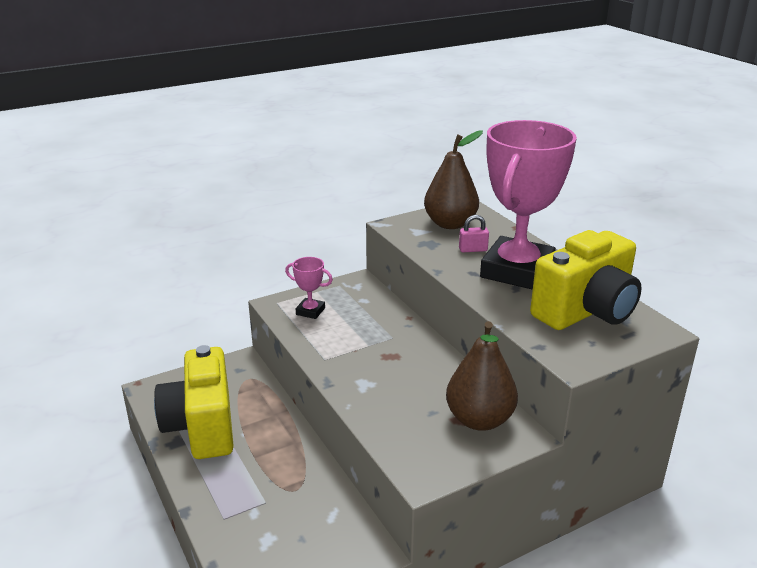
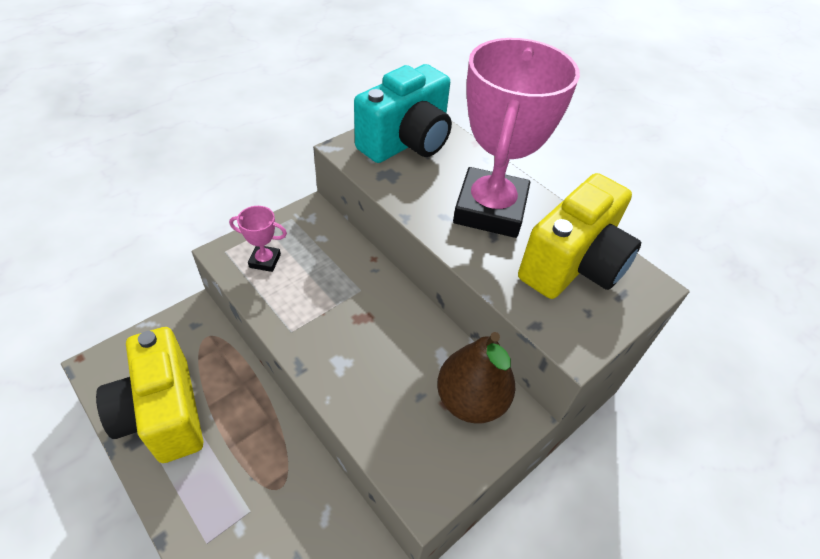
camera: 15 degrees left, 20 degrees up
brown pear [424,130,483,229] -> turquoise camera [354,64,452,163]
pink padlock [459,215,489,253] -> none

